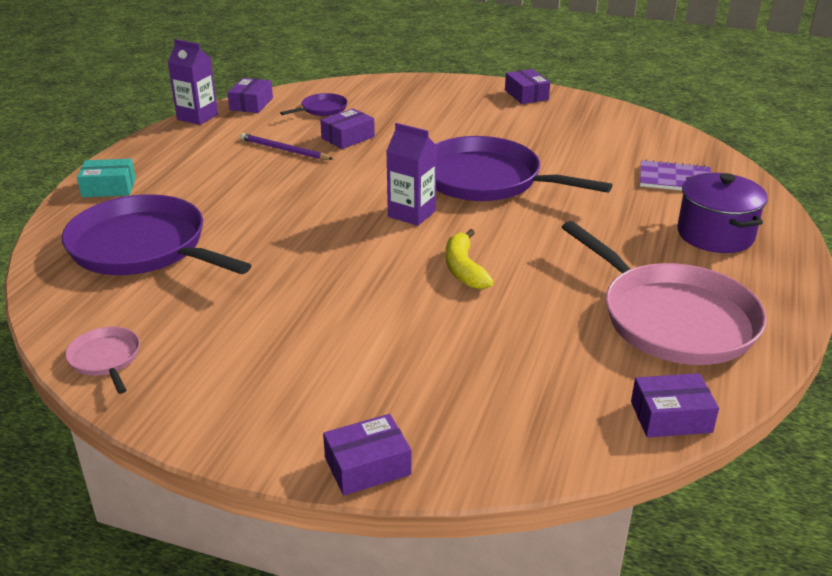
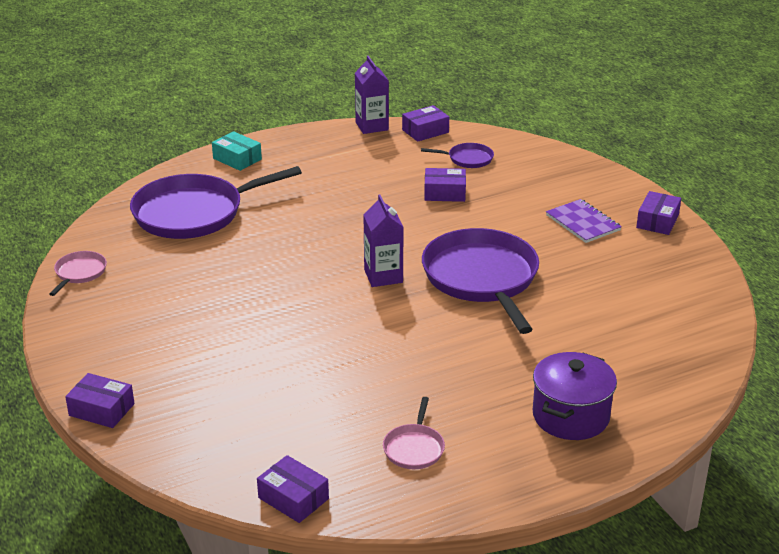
camera: 45 degrees right, 0 degrees up
purple pan [62,194,251,275] -> purple pan turned 105 degrees counterclockwise [130,166,302,239]
purple pencil [240,133,333,160] -> none
yellow banana [446,229,494,289] -> none
pink pan [562,221,767,365] -> pink pan [383,397,445,469], size x0.44
purple notebook [640,159,711,190] -> purple notebook moved to [546,199,622,243]

